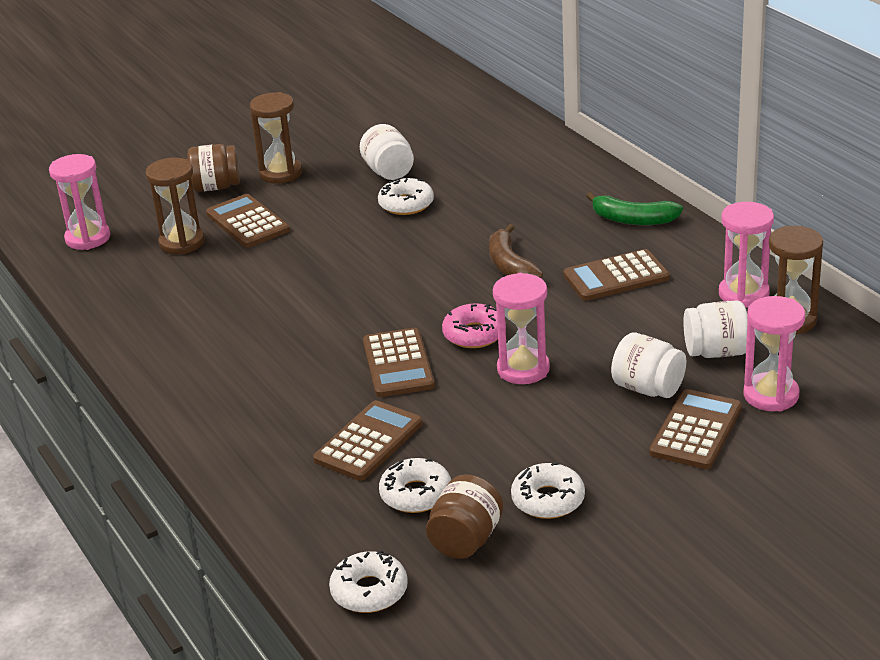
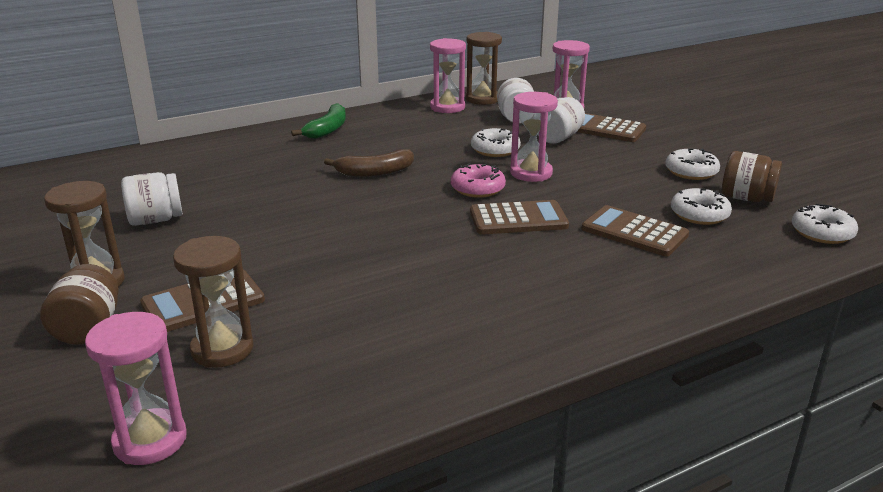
camera: 90 degrees left, 5 degrees down
white donut [378,178,434,215] -> white donut moved to [471,128,521,157]
brown calculator [564,249,670,301] -> none

